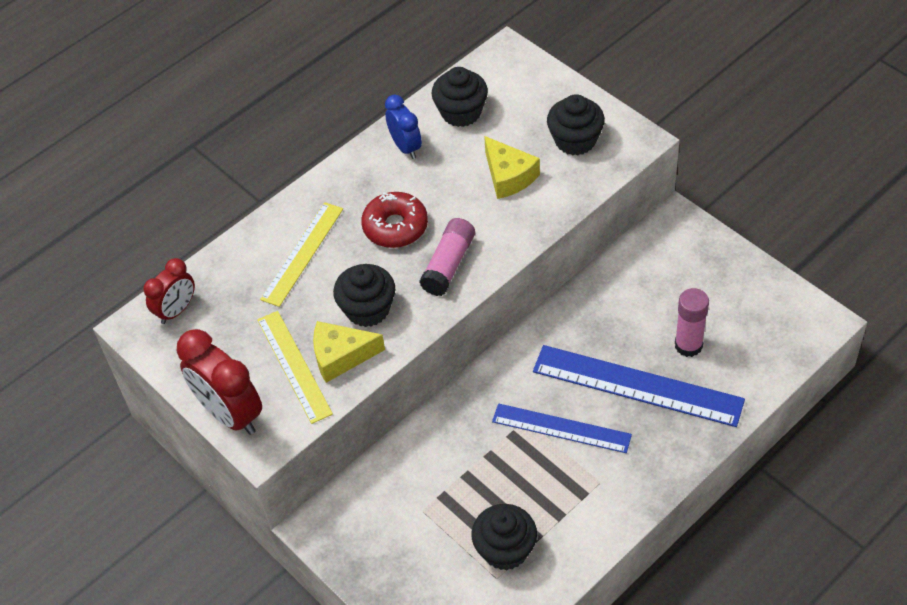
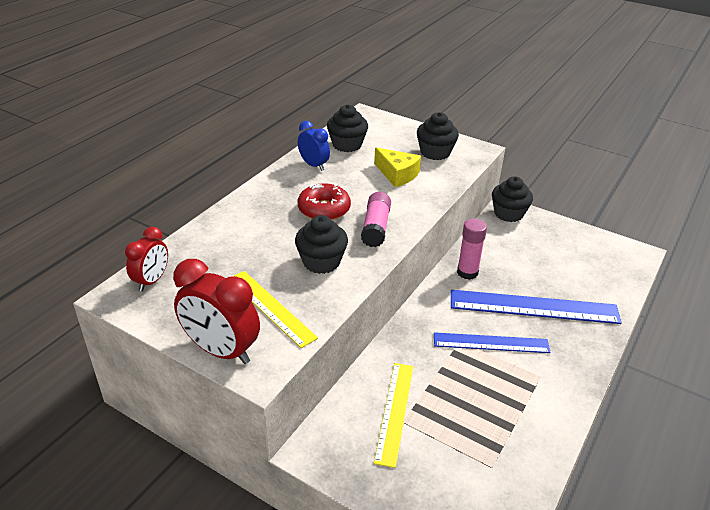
camera: 20 degrees left, 15 degrees down
yellow ruler [260,202,343,307] -> yellow ruler moved to [374,363,413,468]
yellow cheese [313,321,385,383] -> none
black cupcake [471,504,537,570] -> black cupcake moved to [492,176,533,222]
pink glue stick [675,288,709,357] -> pink glue stick moved to [457,219,487,280]

